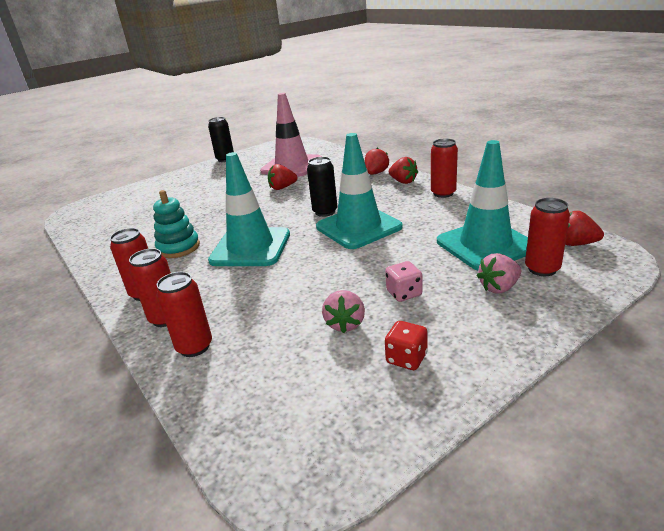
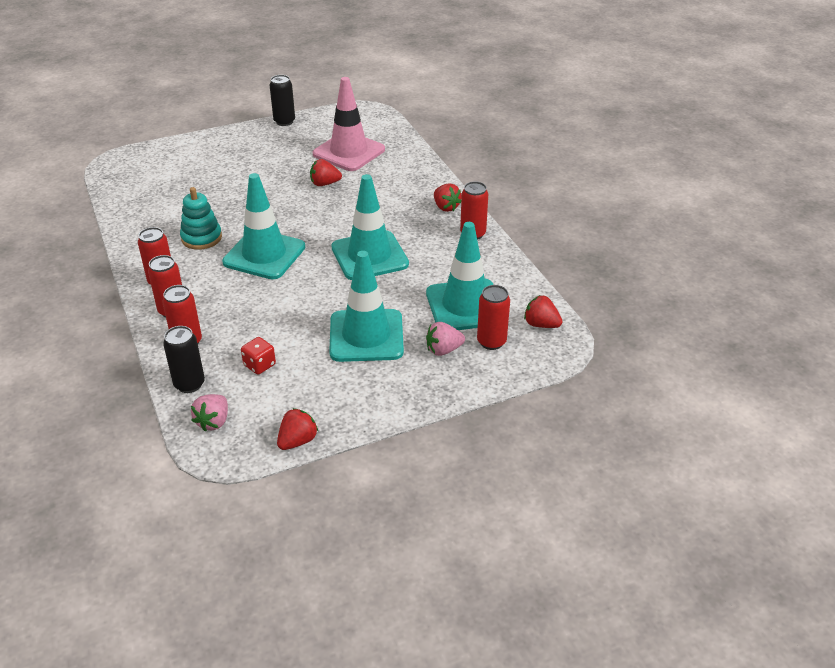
camera: 10 degrees right, 10 degrees up
black can [307,157,338,217] -> black can moved to [163,326,205,393]
pink strawberry [322,290,365,333] -> pink strawberry moved to [191,394,228,431]
red strawberry [365,148,389,175] -> red strawberry moved to [277,408,318,450]
pink dice [385,261,422,302] -> turquoise traffic cone [329,251,404,362]
red dice [385,321,428,370] -> red dice moved to [241,337,276,375]

